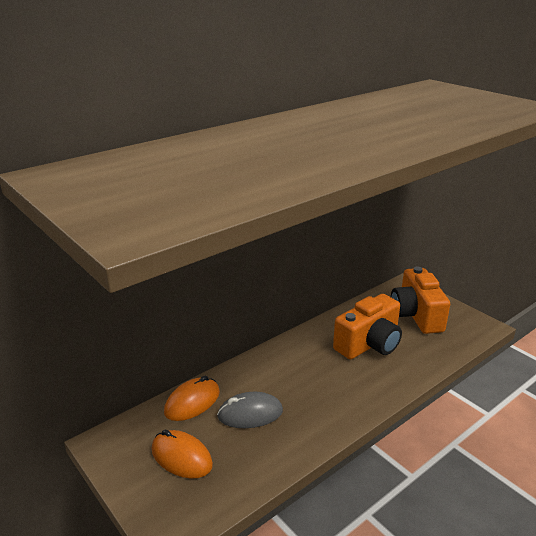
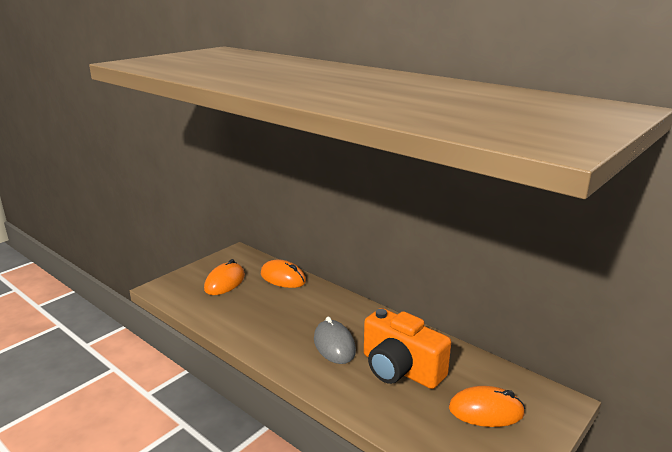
camera: 80 degrees right, 5 degrees down
grey mouse [217,392,283,428] -> grey mouse moved to [314,316,356,364]
orange camera [391,266,450,334] -> orange mouse [449,386,525,427]

